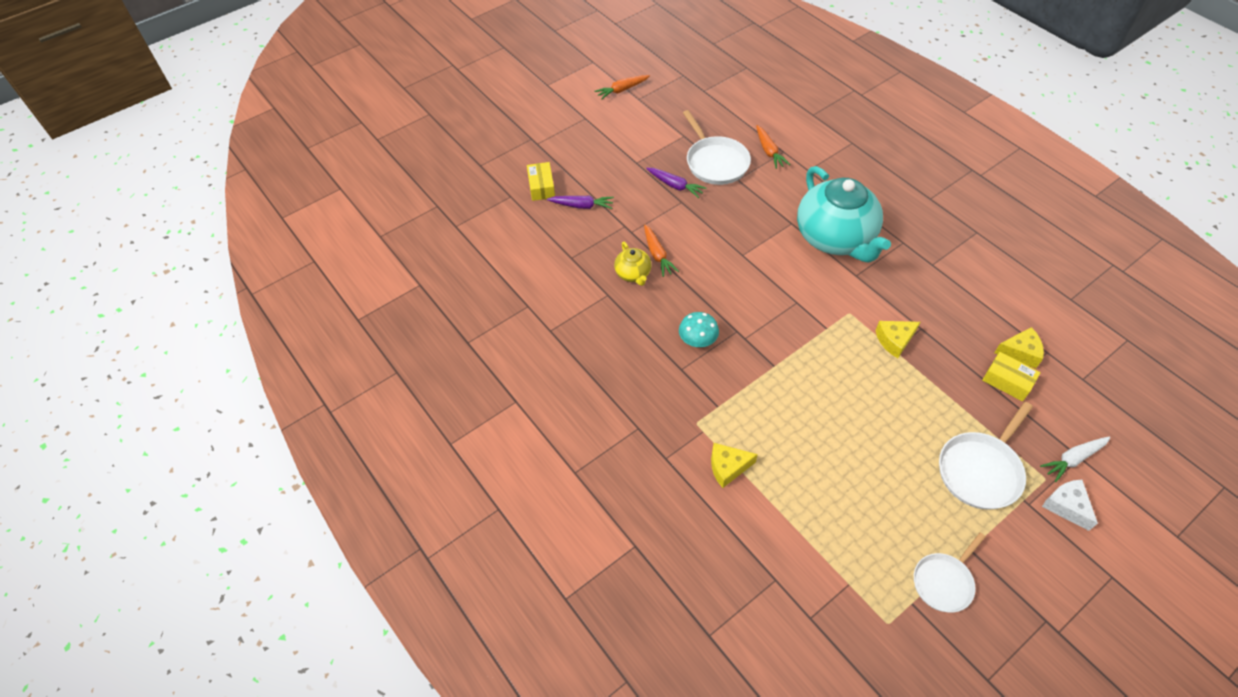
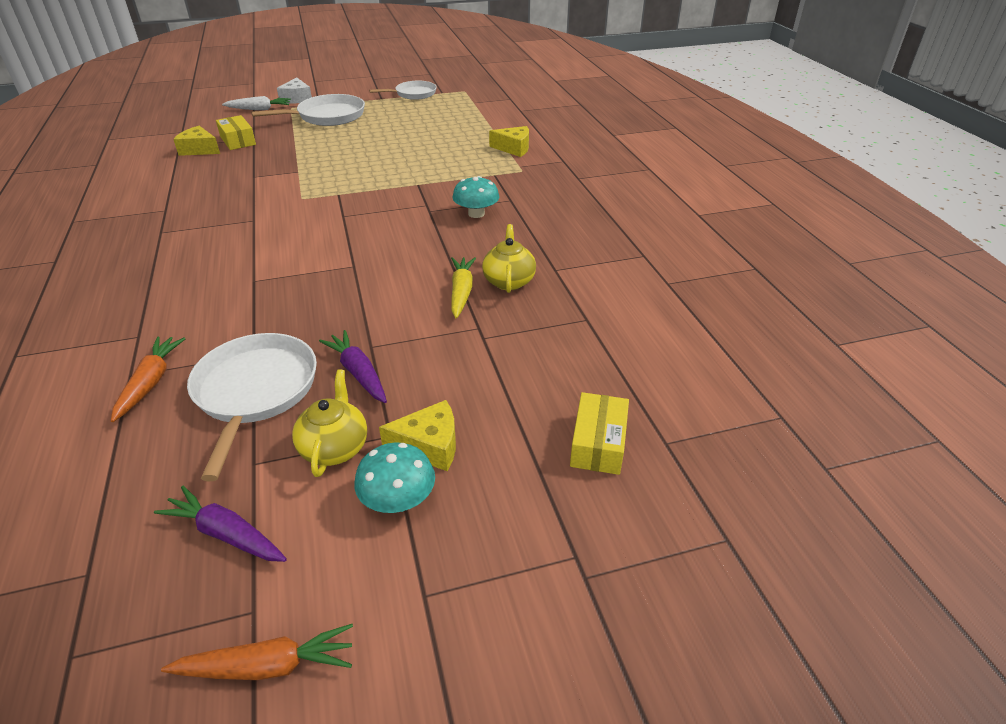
camera: 160 degrees left, 15 degrees down
purple carrot [547,196,614,209] -> purple carrot moved to [154,486,287,562]
orange carrot [644,225,679,277] -> yellow carrot [451,257,476,318]
turquoise teapot [797,166,891,262] -> none
yellow cheese [875,321,920,358] -> yellow cheese moved to [379,400,456,471]
none -> yellow teapot [292,369,367,477]
none -> turquoise mushroom [354,443,435,513]

